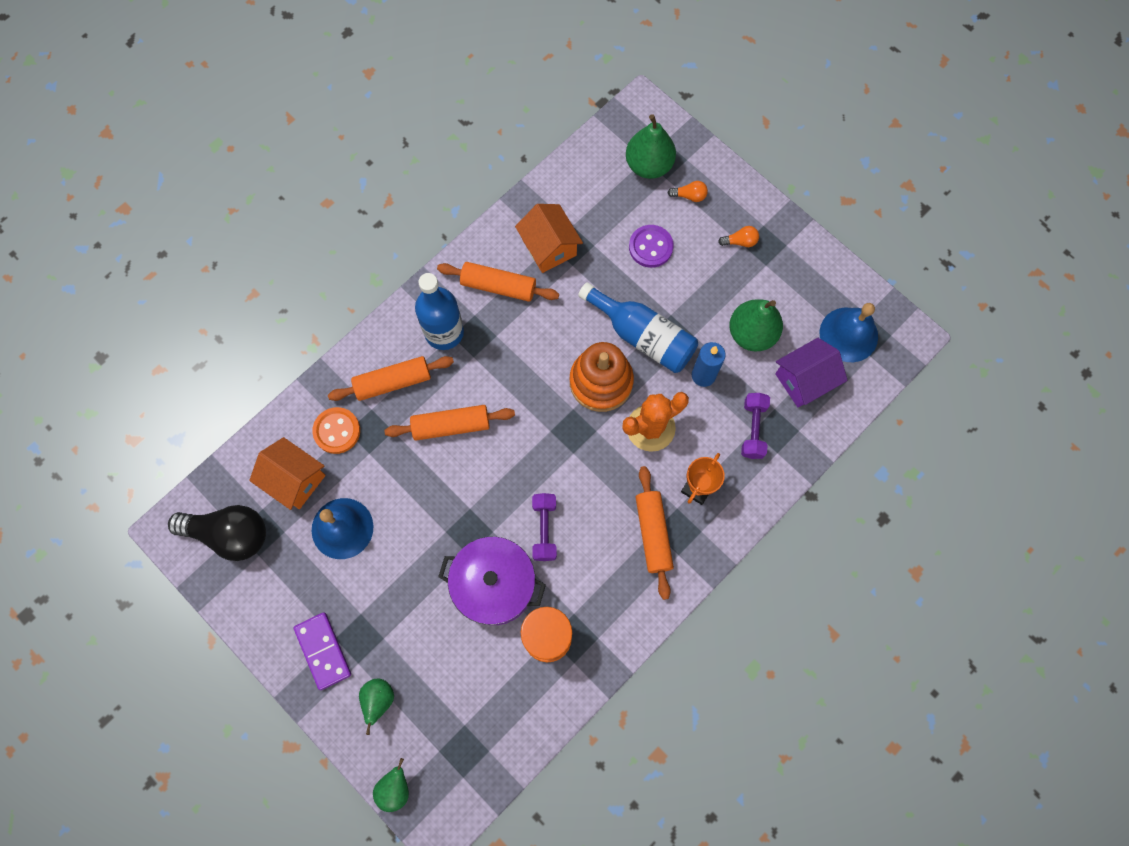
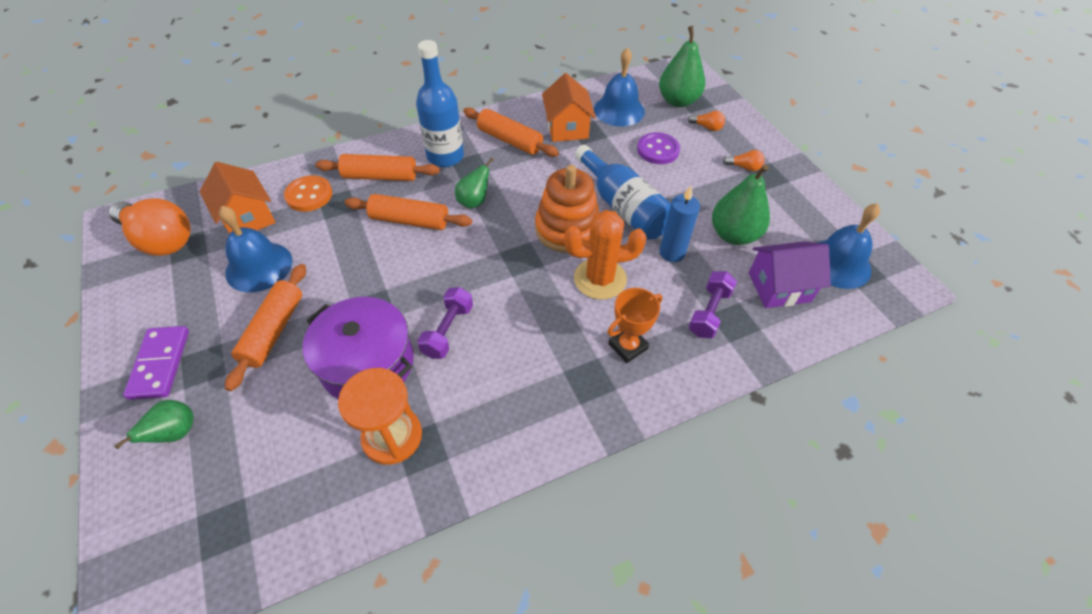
camera: 20 degrees right, 20 degrees down
black light bulb [168,505,266,561] -> orange light bulb [109,198,191,256]
green pear [373,758,409,812] -> green pear moved to [455,157,494,209]
orange rolling pin [635,466,674,600] -> orange rolling pin moved to [225,264,306,391]
none -> blue bell [594,48,645,126]

